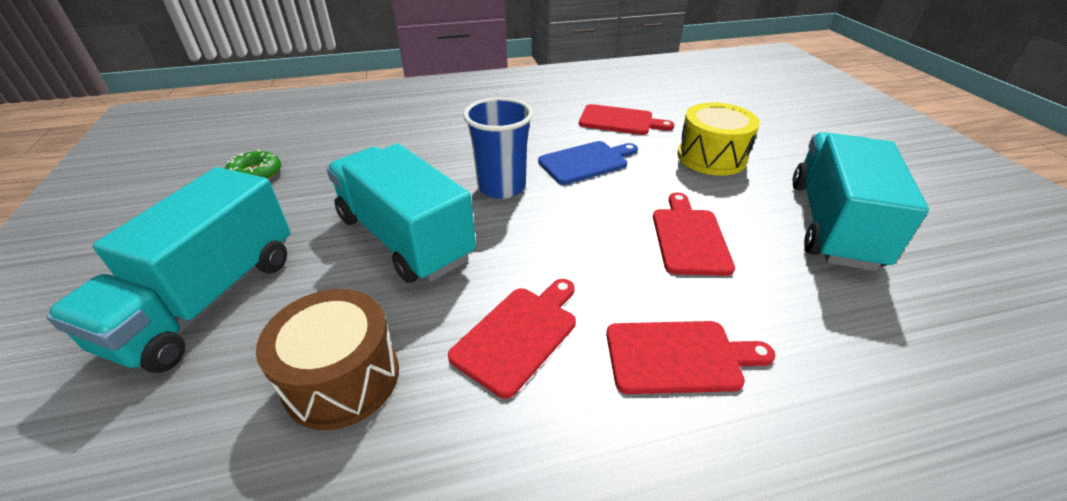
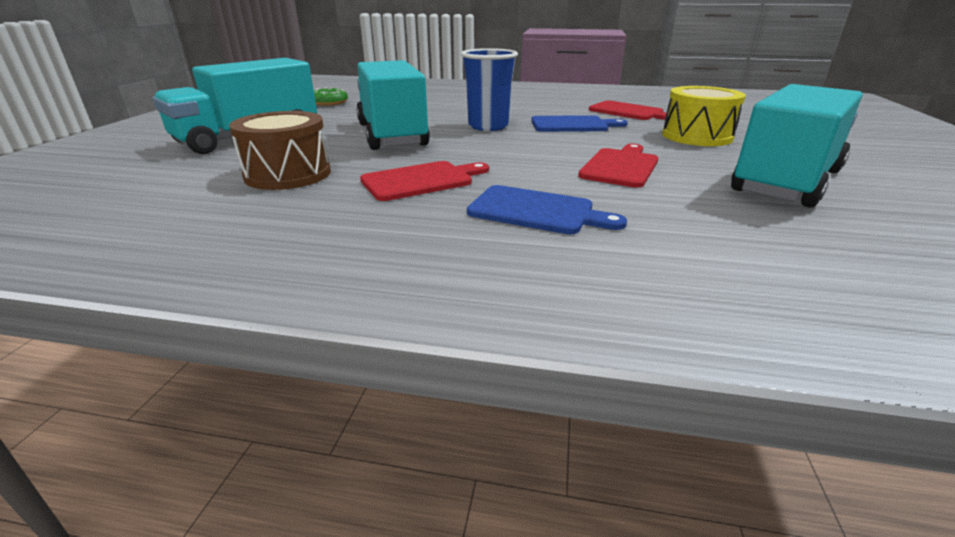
camera: 25 degrees right, 10 degrees down
red cutting board [606,321,776,394] -> blue cutting board [467,185,627,234]

